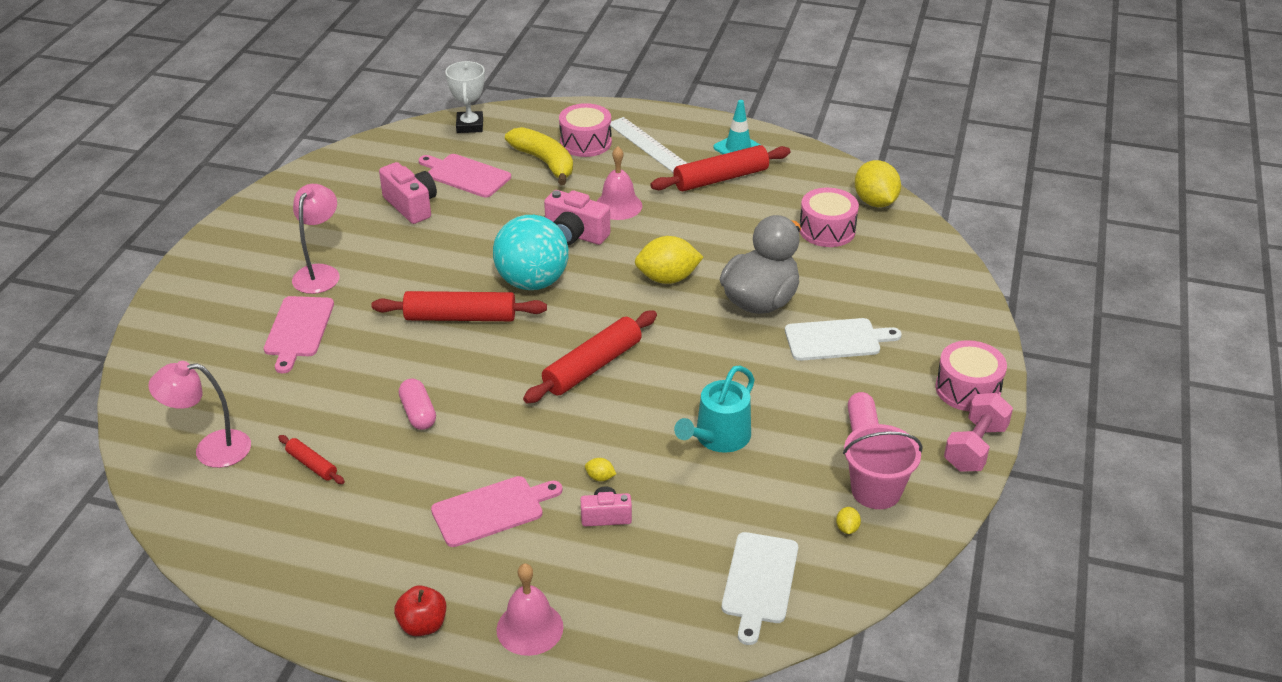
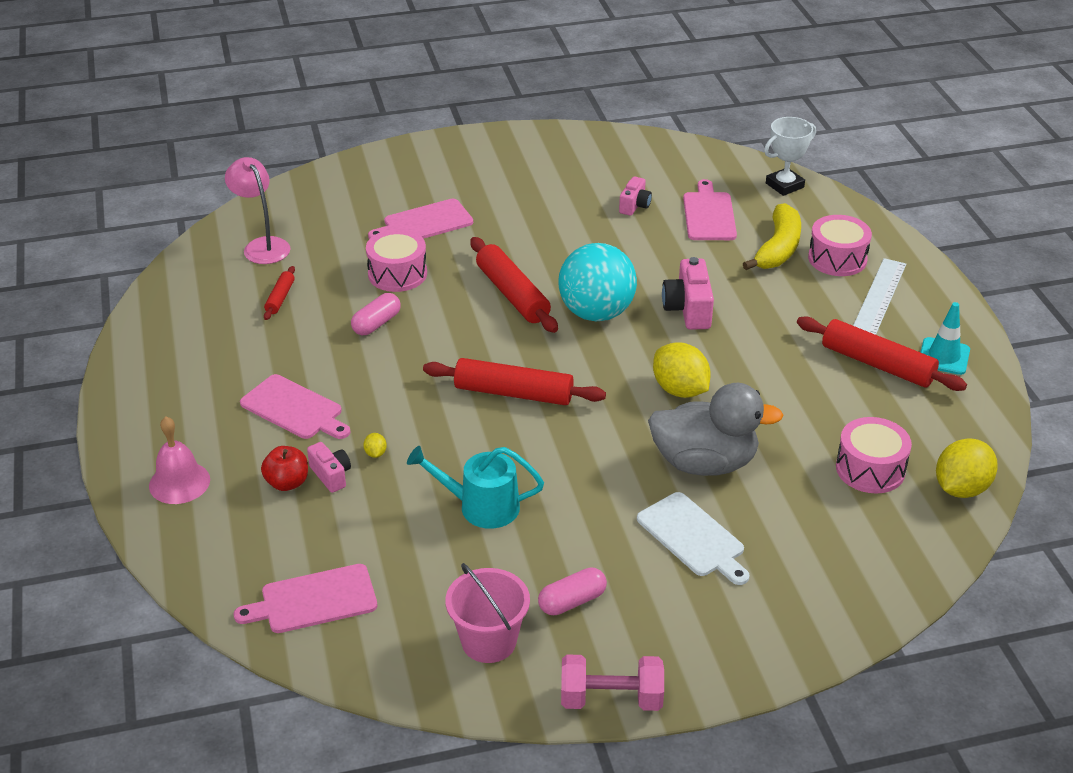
camera: 60 degrees right, 0 degrees up
pink lamp [292,184,339,294] -> none
pink camera [379,162,437,224] -> pink camera [619,176,652,216], size x0.62
red apple [394,585,446,636] -> red apple moved to [261,446,308,491]
pink bell [596,146,642,220] -> none
white cutting board [722,532,798,645] -> pink cutting board [234,564,377,633]
yellow lemon [836,507,861,534] -> none
pink drum [935,340,1007,411] -> pink drum moved to [366,229,427,292]

